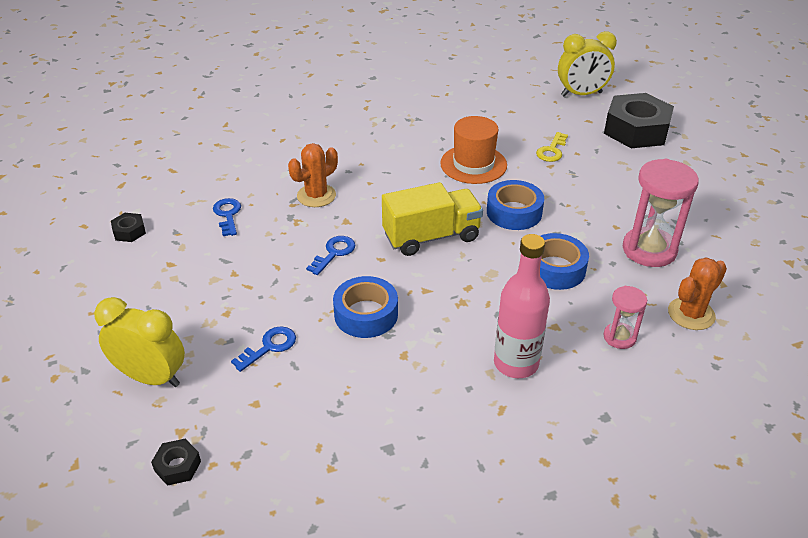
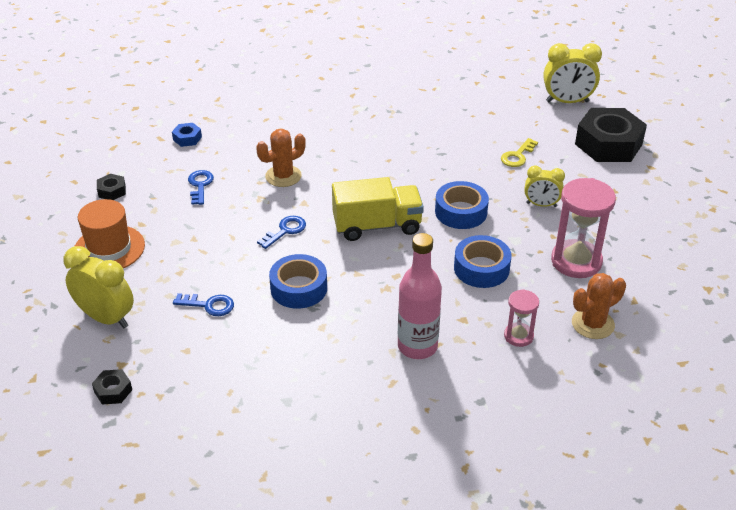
camera: 10 degrees right, 0 degrees up
blue key [231,326,296,372] -> blue key turned 45 degrees clockwise [173,293,234,316]
orange hat [440,116,507,184] -> orange hat moved to [75,199,145,269]
none -> blue nut [172,123,202,147]
none -> yellow clock [524,166,565,207]

